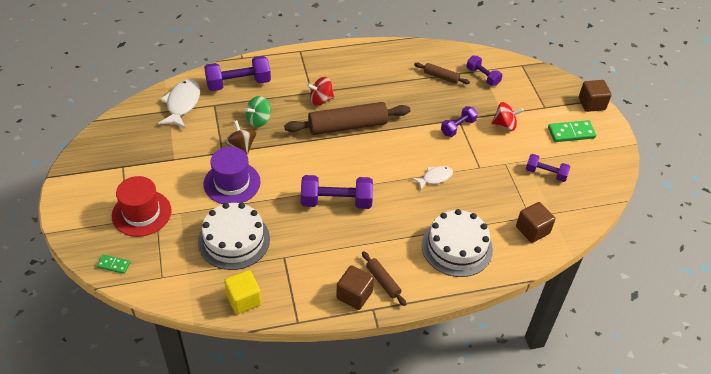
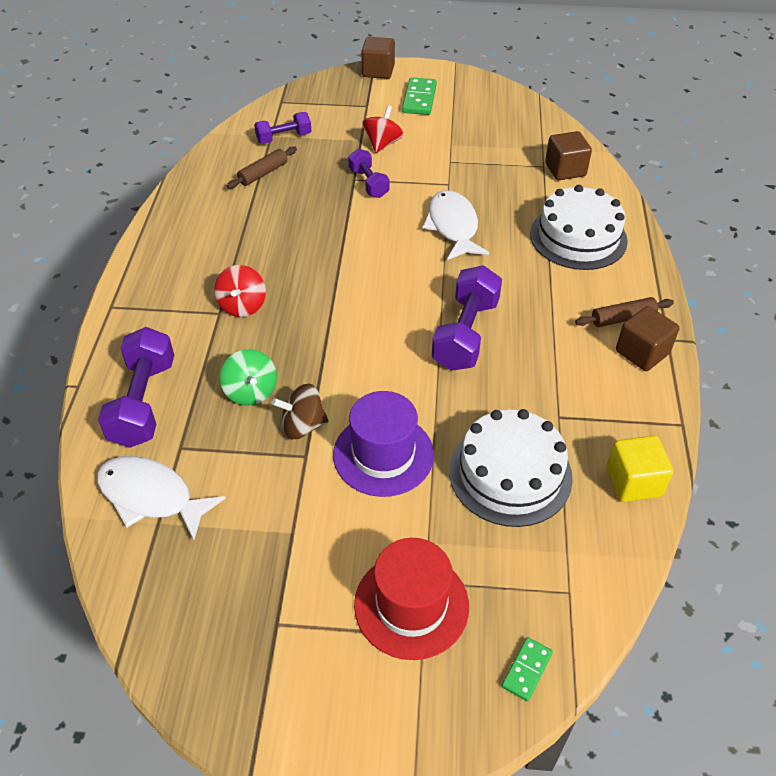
camera: 70 degrees left, 0 degrees up
brown rolling pin [284,102,410,135] -> none
white fish [412,166,453,190] -> white fish [422,190,489,260], size x1.67
purple dumbbell [526,154,570,182] -> none

